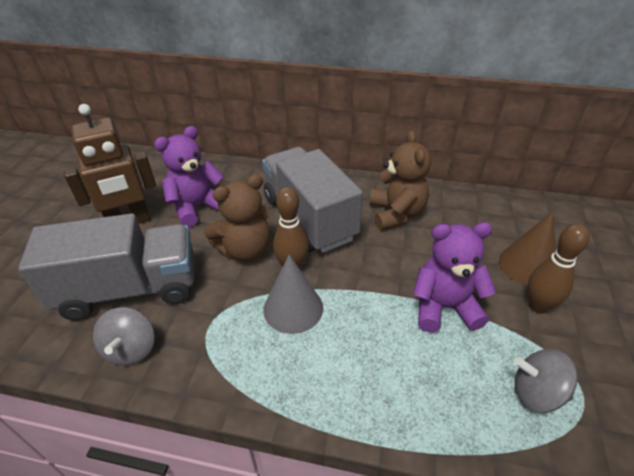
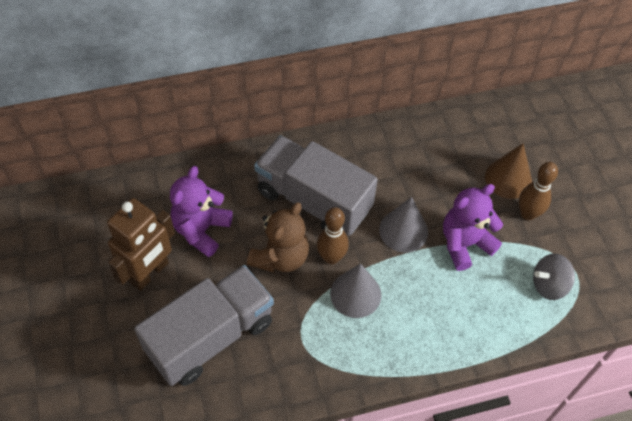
camera: 30 degrees left, 15 degrees up
grey spinning top [93,307,154,366] -> none
brown teddy bear [370,131,431,230] -> none
none -> grey cone [379,197,428,252]

